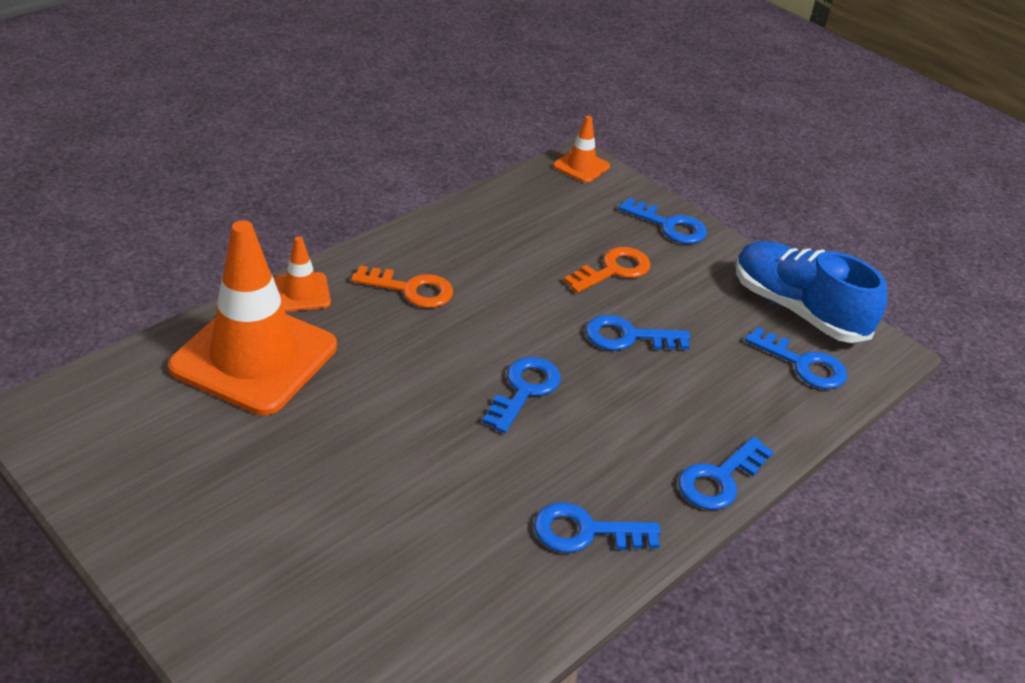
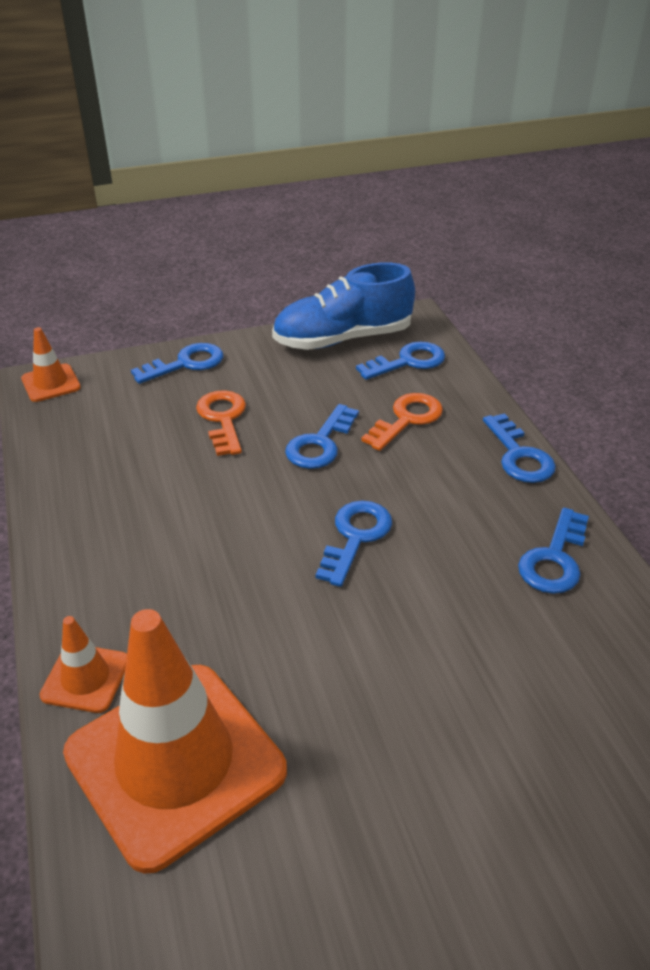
camera: 60 degrees left, 0 degrees up
orange key [351,265,453,308] -> orange key moved to [361,393,443,451]
blue key [483,357,561,433] -> blue key turned 60 degrees clockwise [315,501,392,587]

